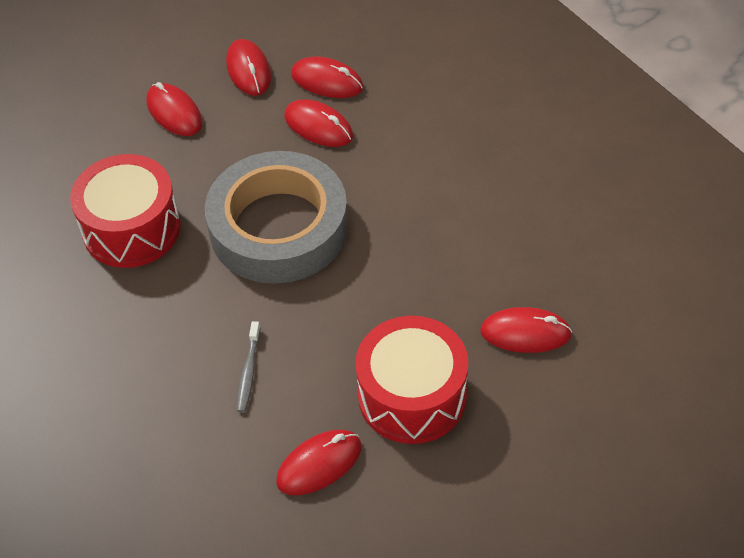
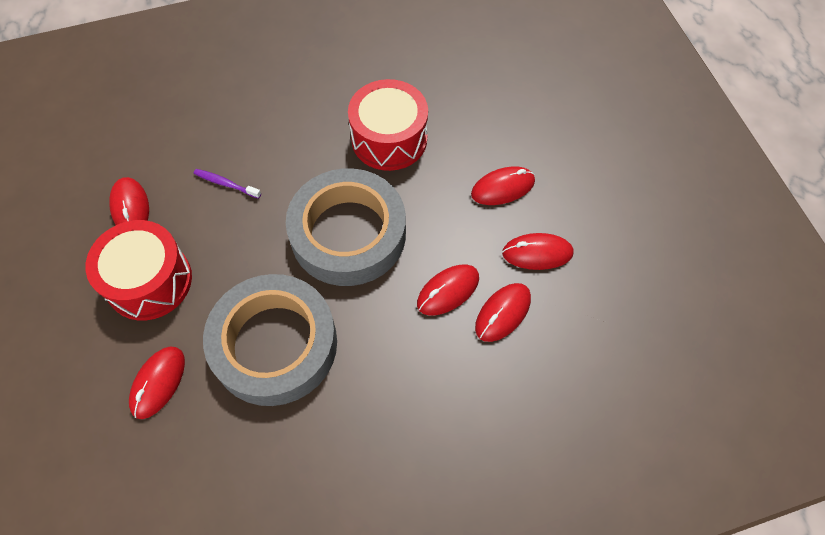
camera: 105 degrees right, 10 degrees up
grey toothbrush [237,321,261,413] -> purple toothbrush [194,169,261,199]
none -> grey tape [203,274,337,406]

